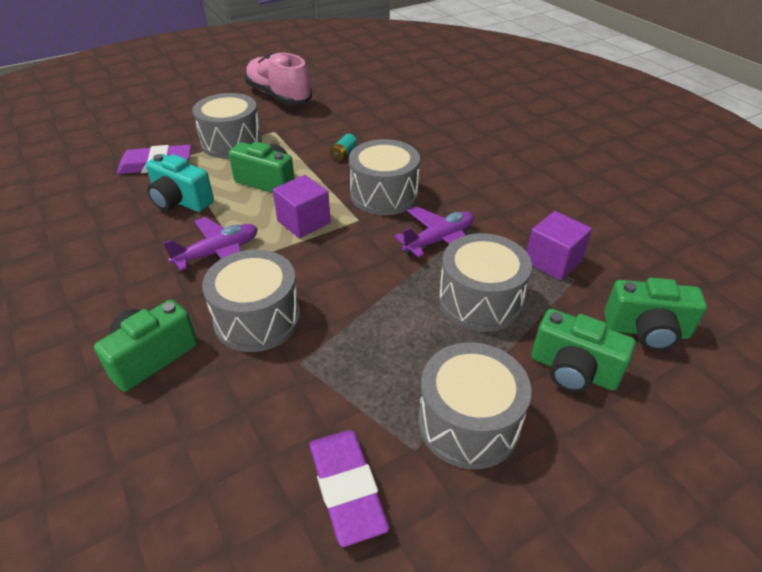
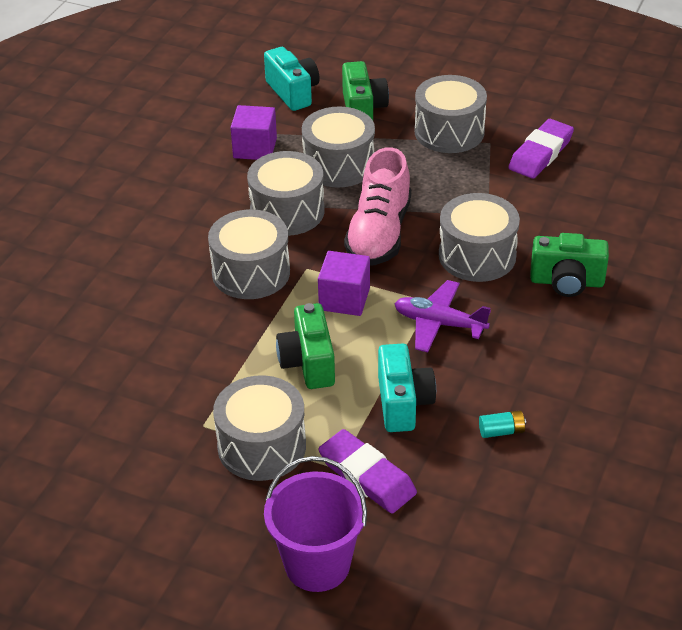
camera: 125 degrees left, 0 degrees up
pink shoe [245,53,312,105] -> pink shoe moved to [344,147,411,266]
turquoise battery [330,134,357,161] -> turquoise battery moved to [479,410,526,438]
purple plane [394,206,474,257] -> grey drum [247,151,325,236]
green camera [604,278,707,351] -> turquoise camera [264,47,320,111]
none -> purple bucket [264,456,367,592]

